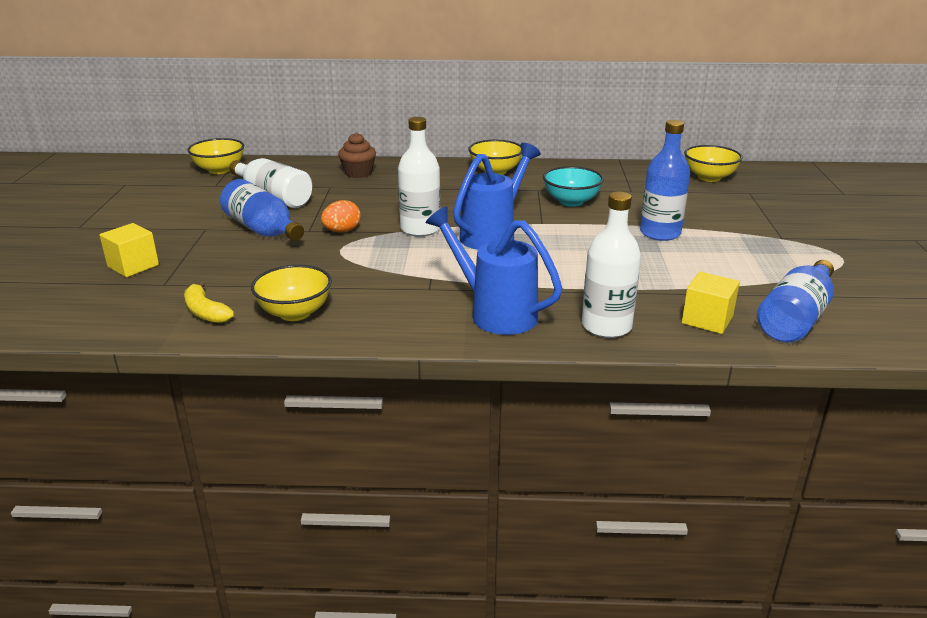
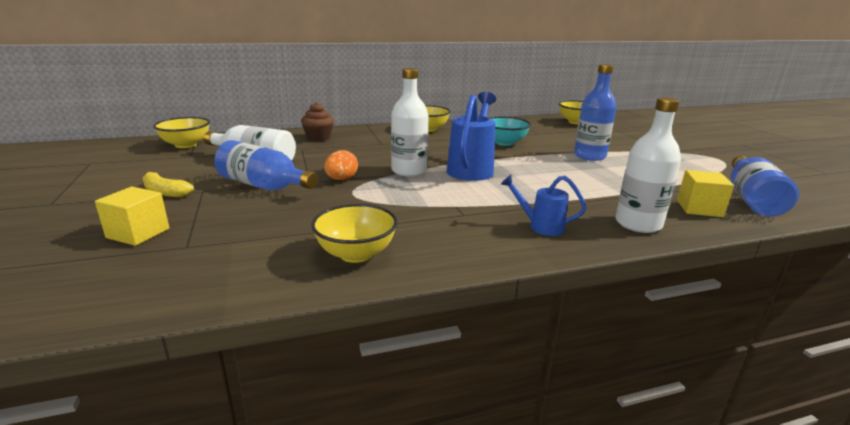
camera: 20 degrees left, 5 degrees down
yellow banana [184,281,234,323] -> yellow banana moved to [142,171,194,197]
blue watering can [426,206,562,335] -> blue watering can [501,175,586,236], size x0.56

